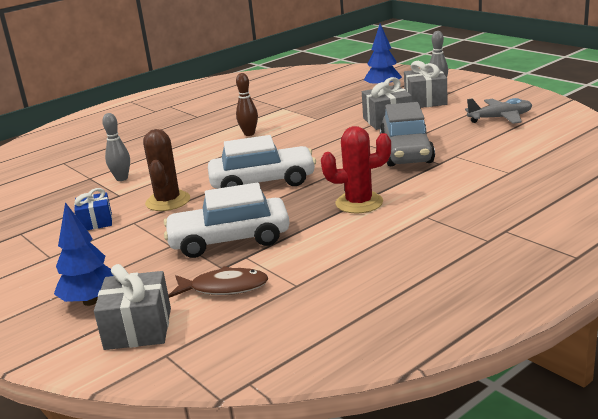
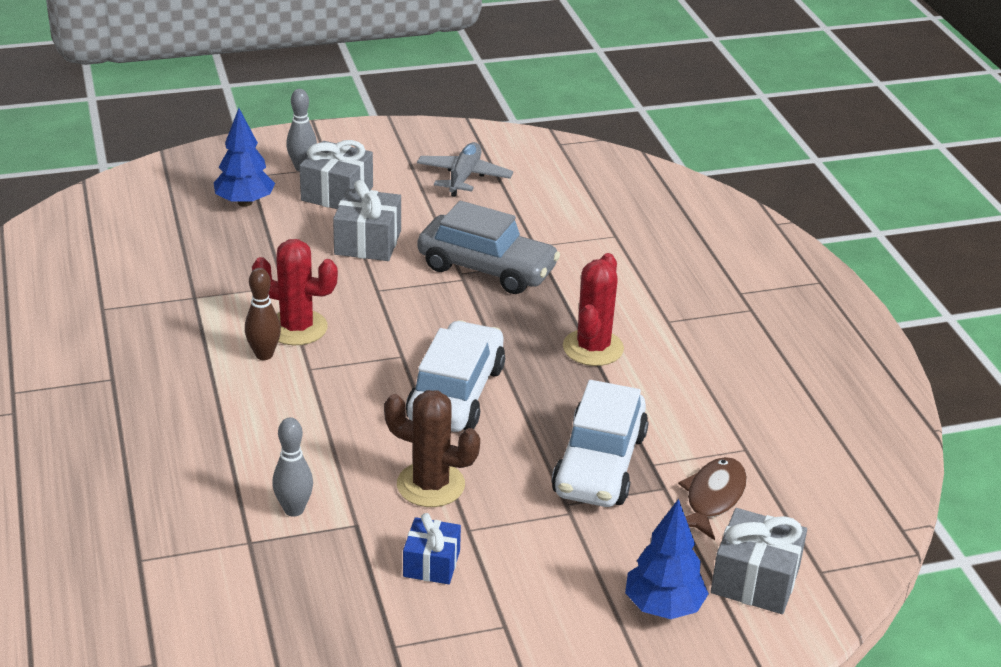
camera: 70 degrees left, 10 degrees up
none -> red cactus [252,239,338,345]

